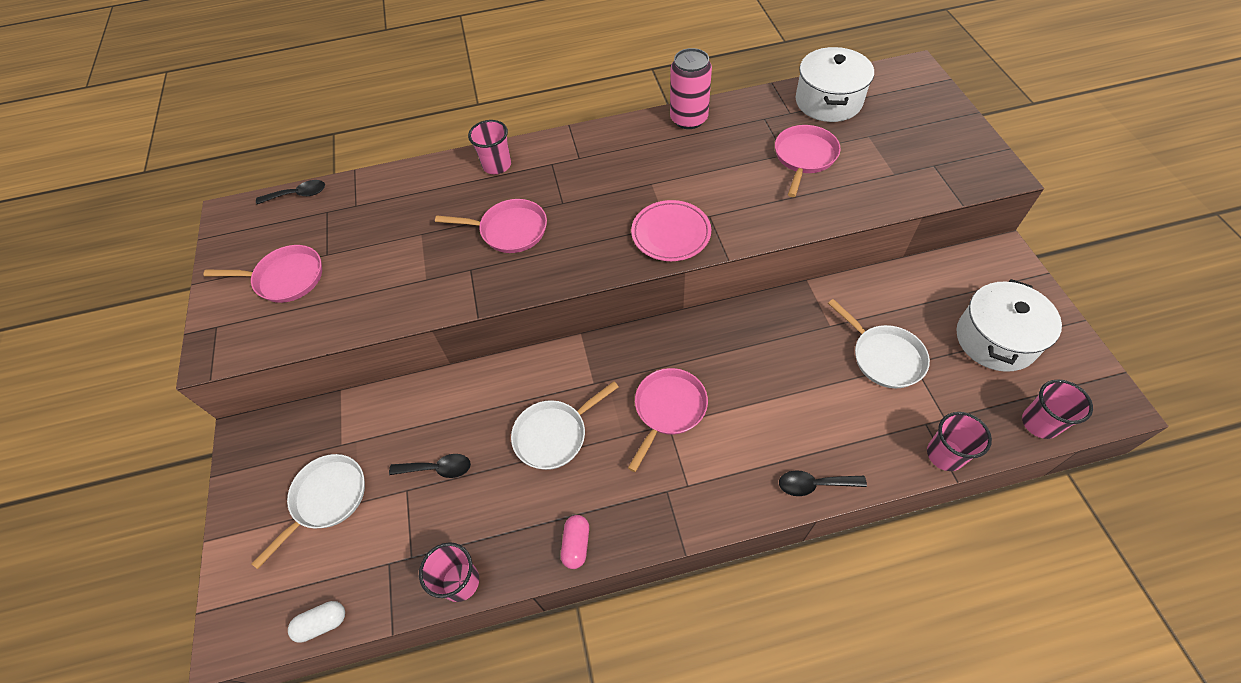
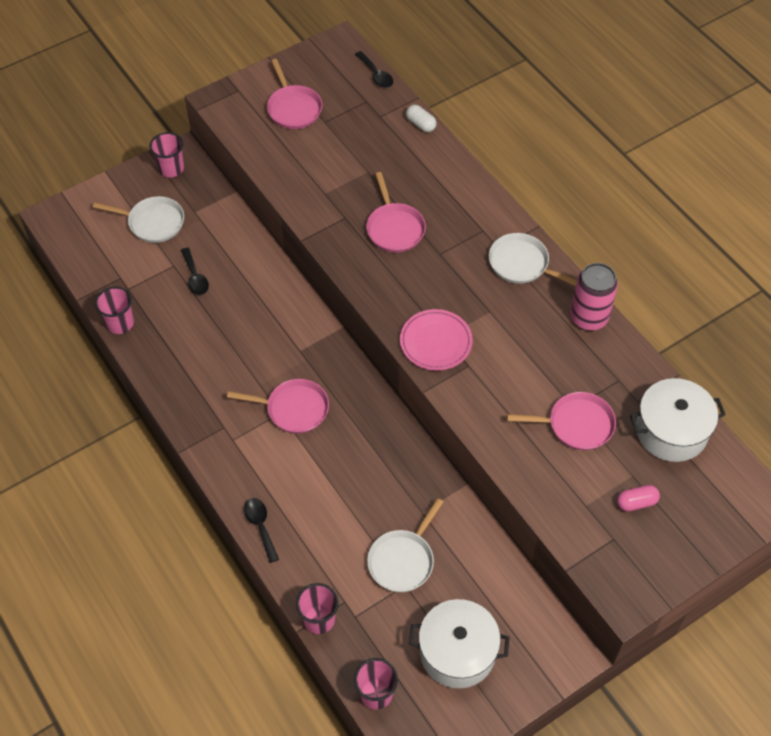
camera: 65 degrees right, 0 degrees up
white capsule [288,601,345,643] -> white capsule moved to [406,105,436,132]
pink cup [468,120,511,174] -> pink cup moved to [149,132,184,178]
white pan [511,381,619,470] -> white pan moved to [489,233,577,286]
pink capsule [561,515,589,569] -> pink capsule moved to [617,485,660,511]

